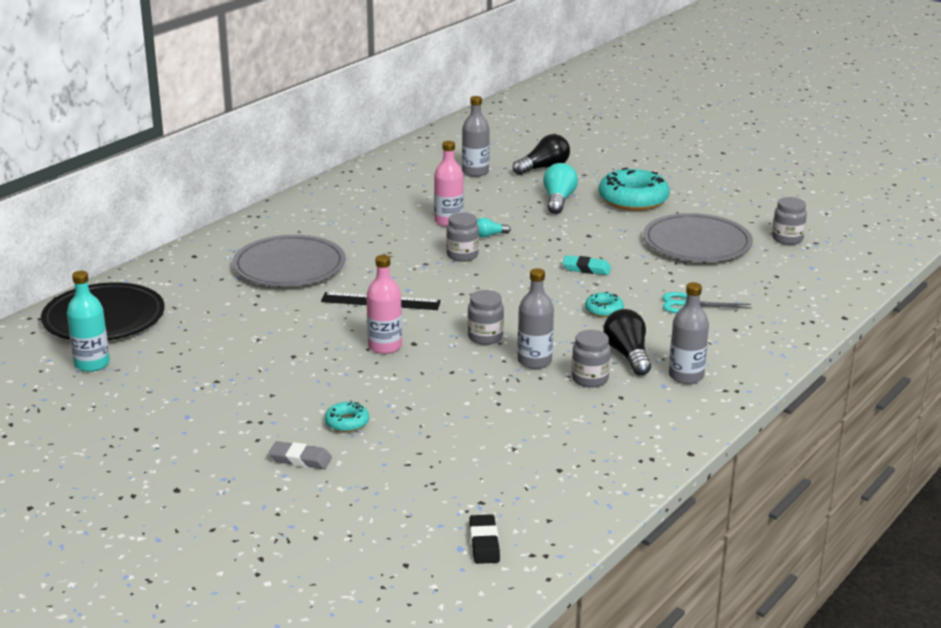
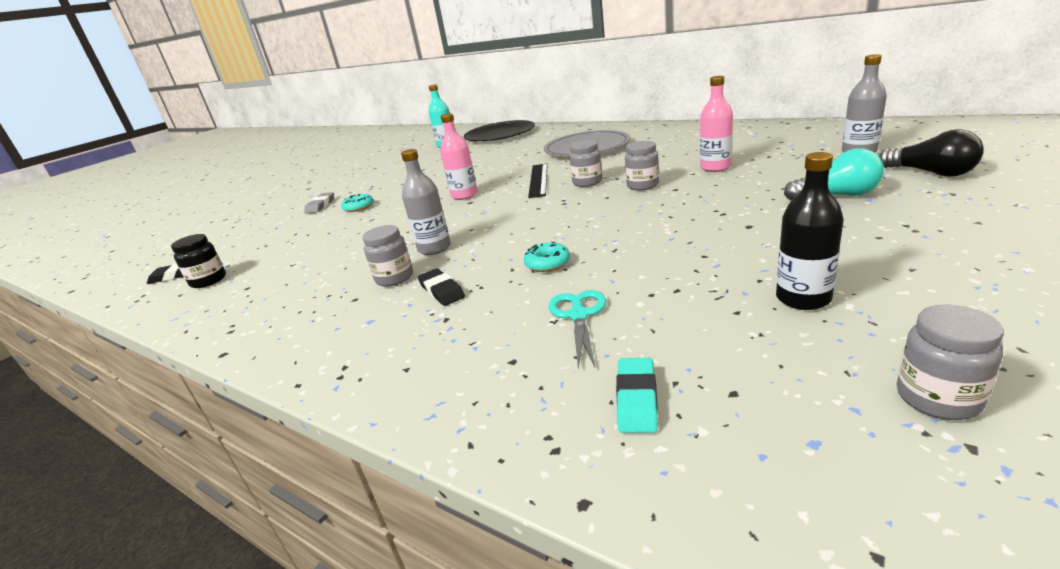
camera: 90 degrees right, 0 degrees up
grey jar [467,290,504,345] -> grey jar moved to [569,140,602,187]
turquoise light bulb [477,218,511,238] -> none
turquoise eraser [562,255,611,275] -> turquoise eraser moved to [616,358,658,433]
turquoise donut [599,168,670,211] -> none
black light bulb [603,309,651,376] -> black eraser [418,268,465,306]
grey plate [643,213,753,262] -> black bottle [776,152,844,310]
grey bottle [669,282,709,384] -> none
none -> black jar [171,234,226,288]

